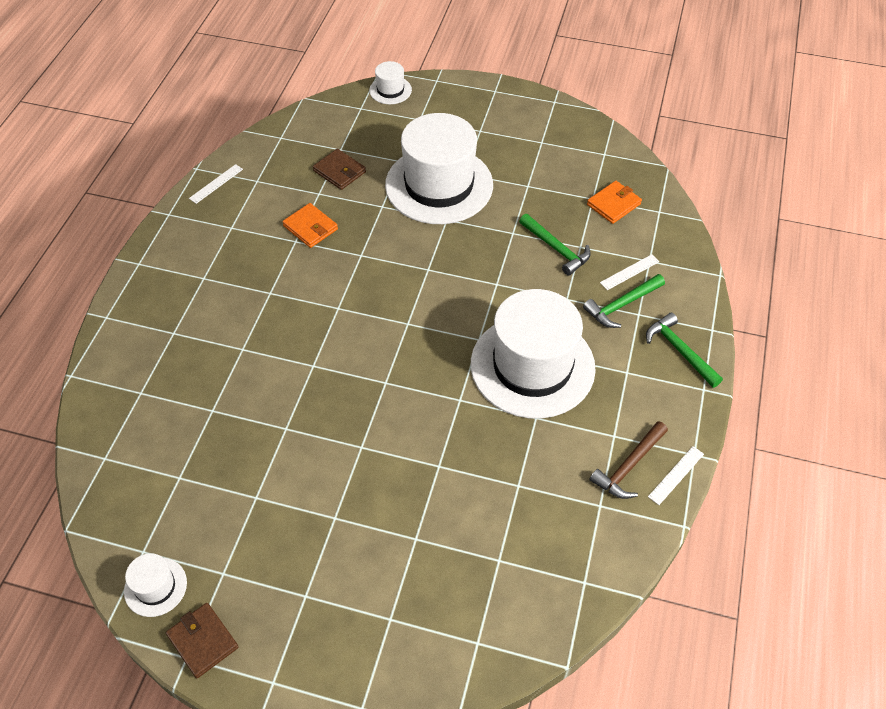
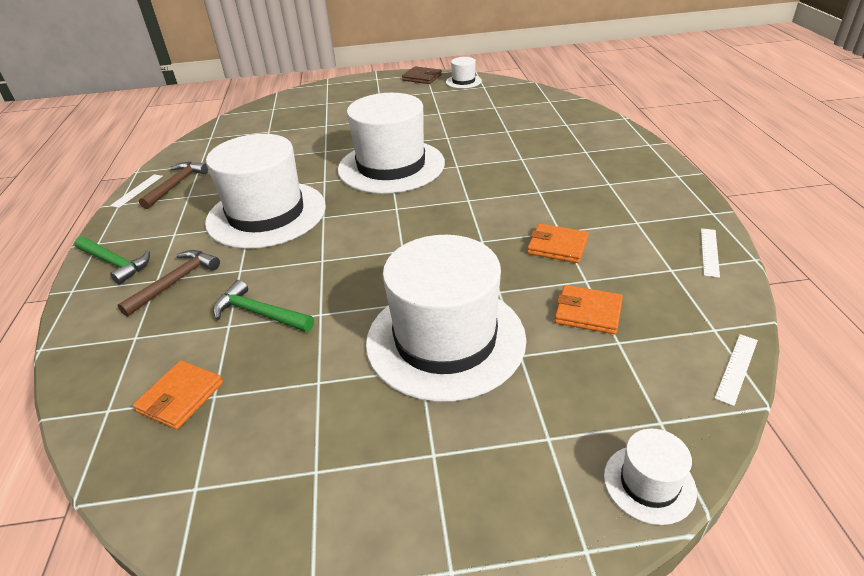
camera: 160 degrees right, 15 degrees down
brown wallet [313,149,366,190] -> orange wallet [555,285,623,334]
green hammer [583,274,665,328] -> brown hammer [118,250,220,317]
white ruler [600,254,659,290] -> white ruler moved to [714,334,758,406]
none -> white hat [338,93,445,194]

